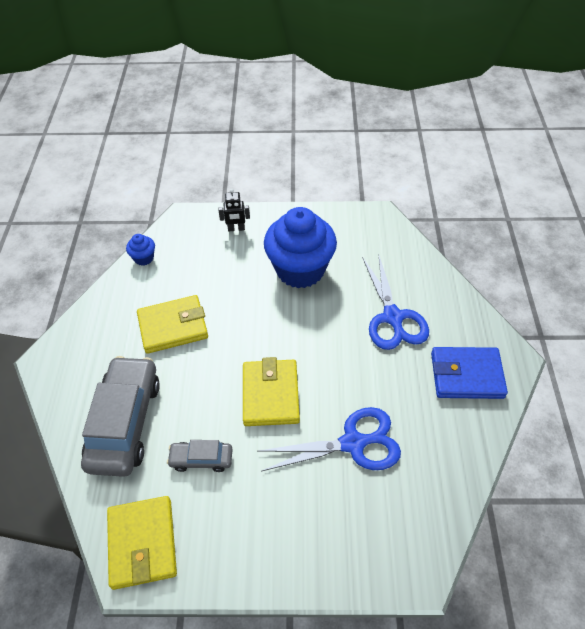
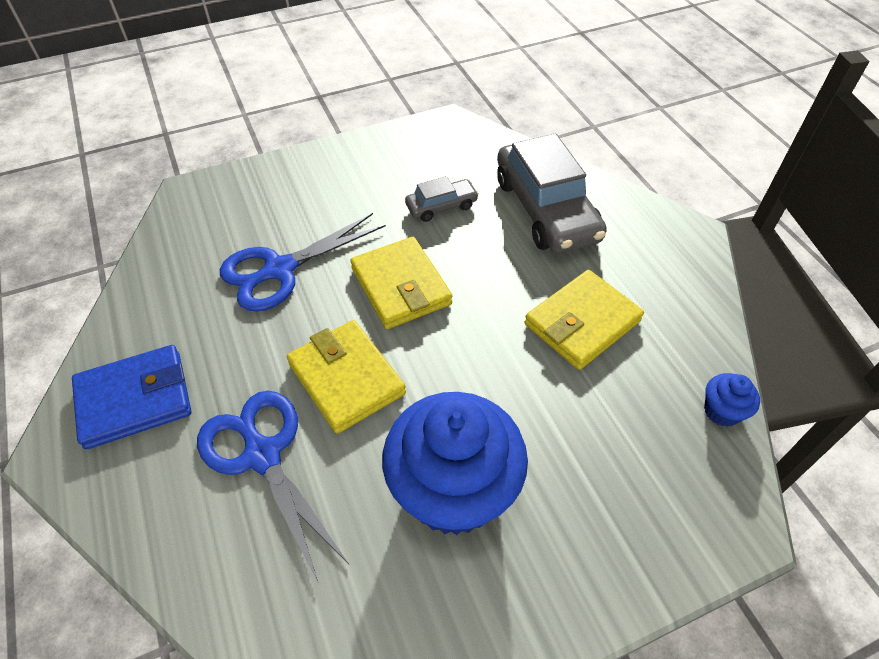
camera: 155 degrees right, 0 degrees up
yellow wallet [107,496,177,590] -> yellow wallet moved to [287,320,406,434]
black robot [218,189,250,231] -> none

